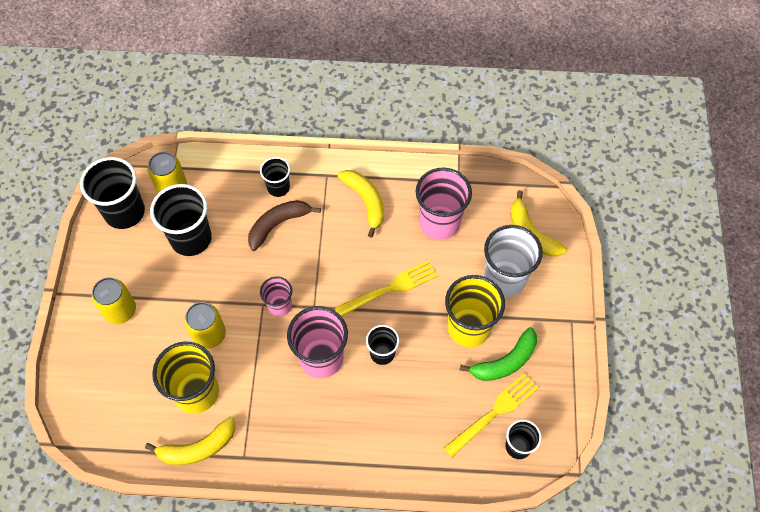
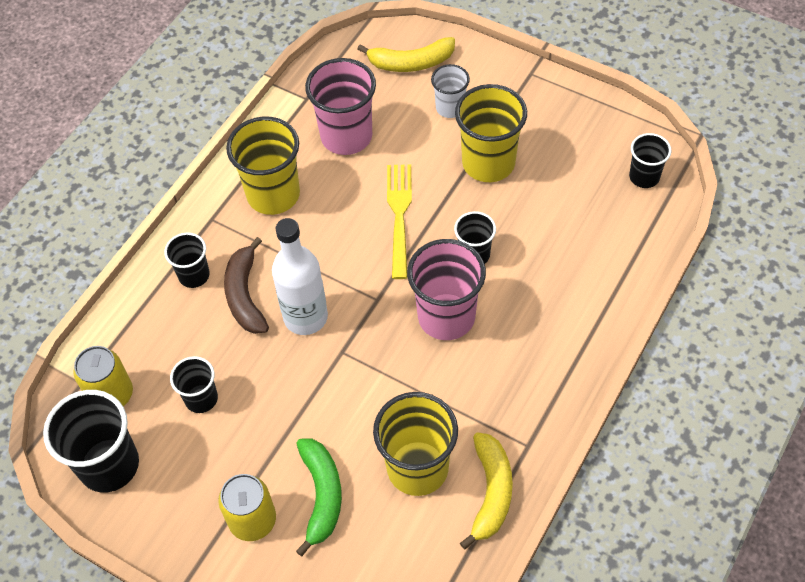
camera: 60 degrees left, 5 degrees down
black cup [150,184,212,256] -> black cup [170,356,218,413], size x0.57
yellow can [184,302,226,349] -> none
pink cup [260,277,292,317] -> none
yellow banana [337,170,384,238] -> yellow cup [226,117,300,215]
yellow fork [444,373,539,457] -> none
green banana [460,327,537,381] -> green banana moved to [296,439,342,556]
white cup [484,225,543,297] -> white cup [431,64,470,118], size x0.57
none -> white bottle [272,218,328,335]

